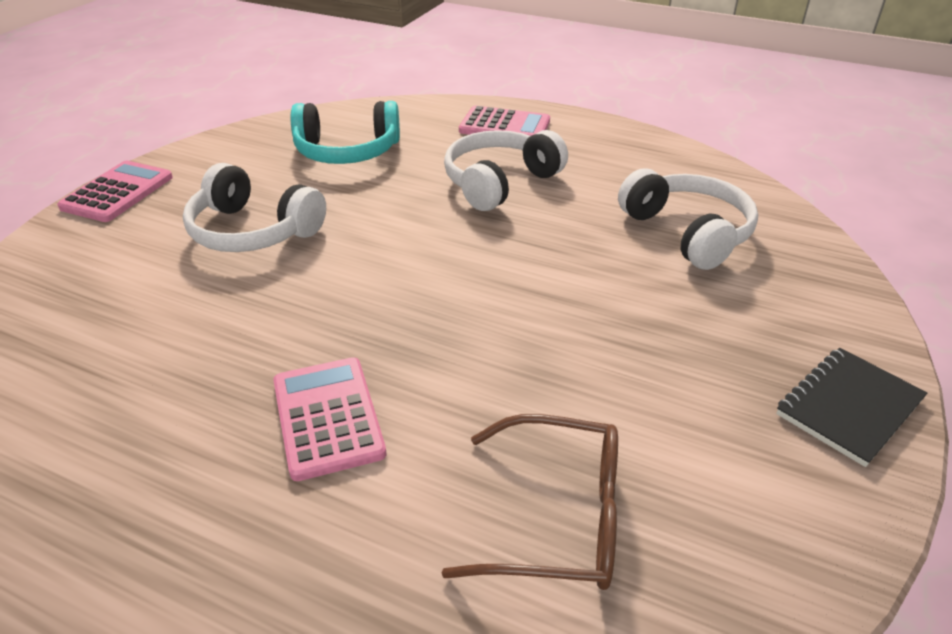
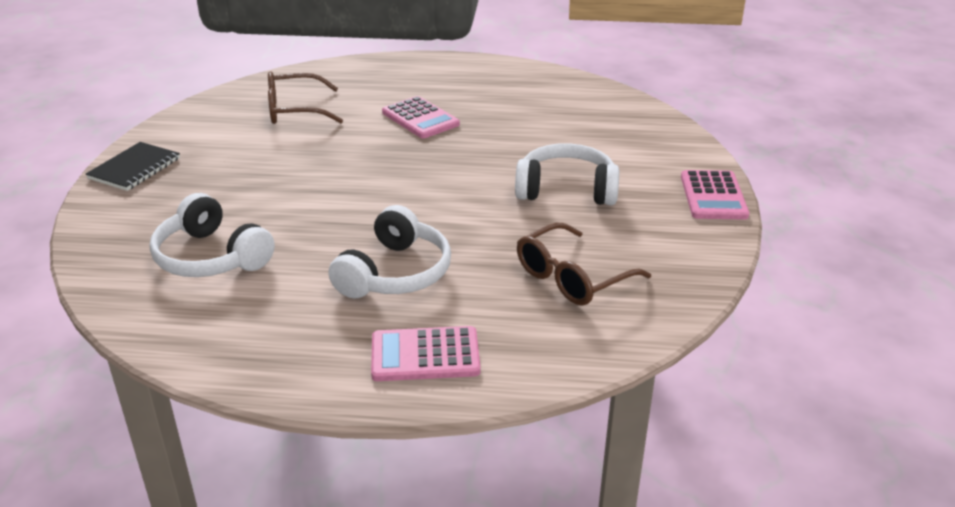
camera: 160 degrees right, 5 degrees down
turquoise headphones [291,101,400,164] -> brown glasses [517,222,651,305]

